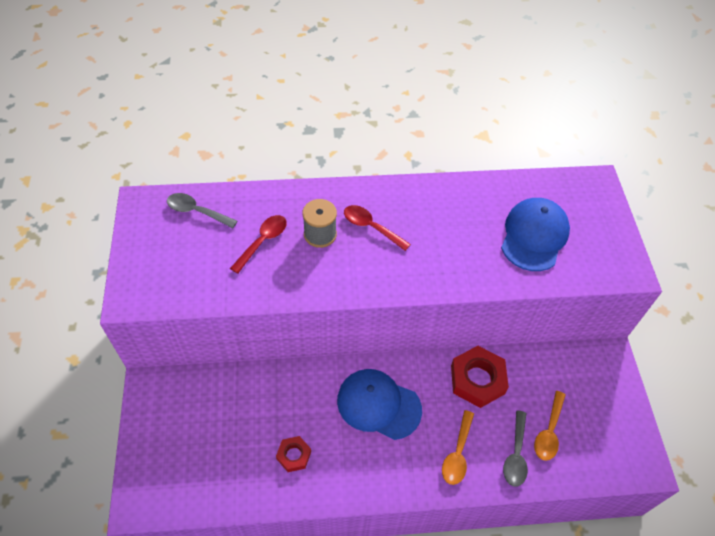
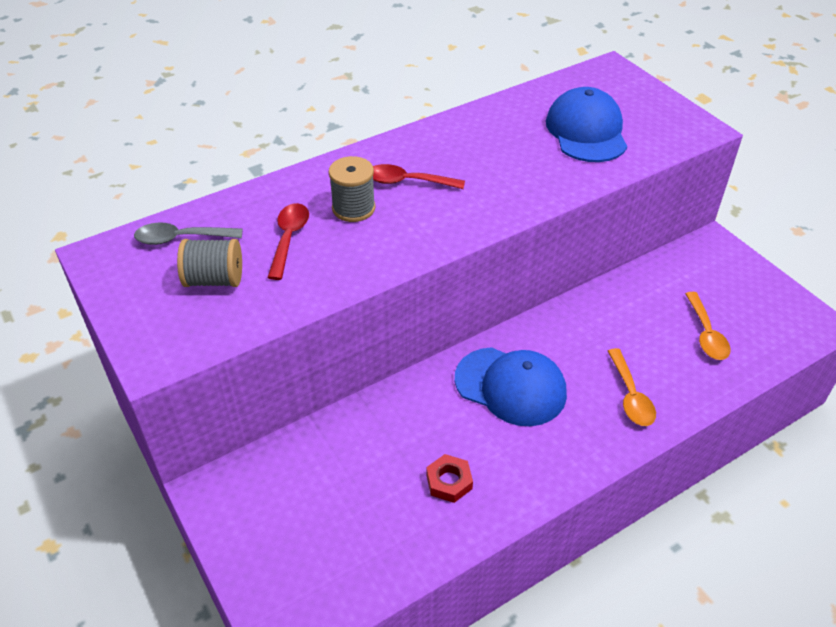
camera: 25 degrees left, 10 degrees down
blue cap [337,369,422,440] -> blue cap turned 150 degrees counterclockwise [455,347,567,426]
red nut [451,346,509,408] -> none
grey spoon [503,410,528,487] -> none
none -> grey spool [177,239,242,287]

